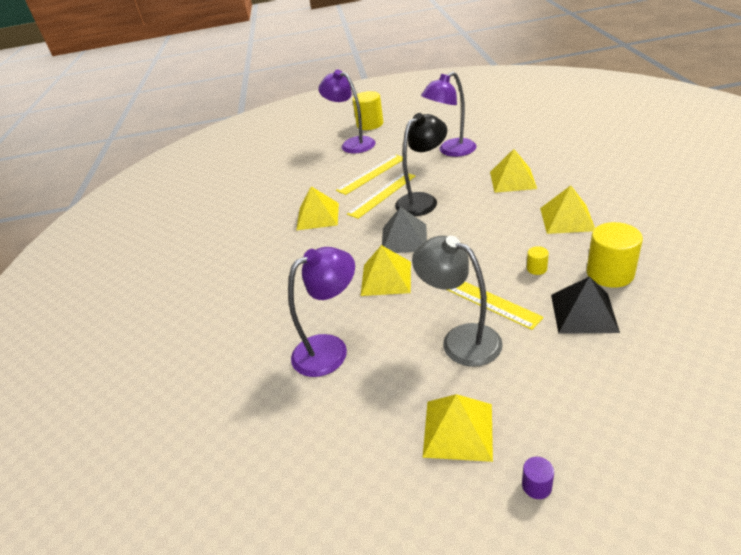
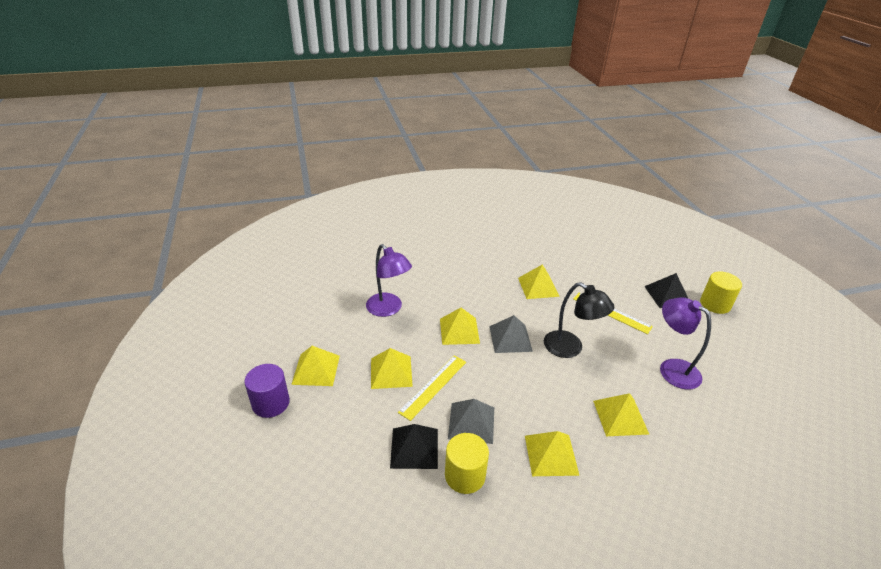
camera: 75 degrees right, 0 degrees up
purple lamp [318,70,376,153] -> black pyramid [644,273,688,308]
yellow ruler [347,173,416,219] -> none
grey lamp [412,236,503,367] -> yellow pyramid [371,348,413,389]
purple cylinder [522,457,554,499] -> purple cylinder [244,364,290,418], size x2.17
yellow cylinder [527,246,549,275] -> grey pyramid [448,399,494,444]

